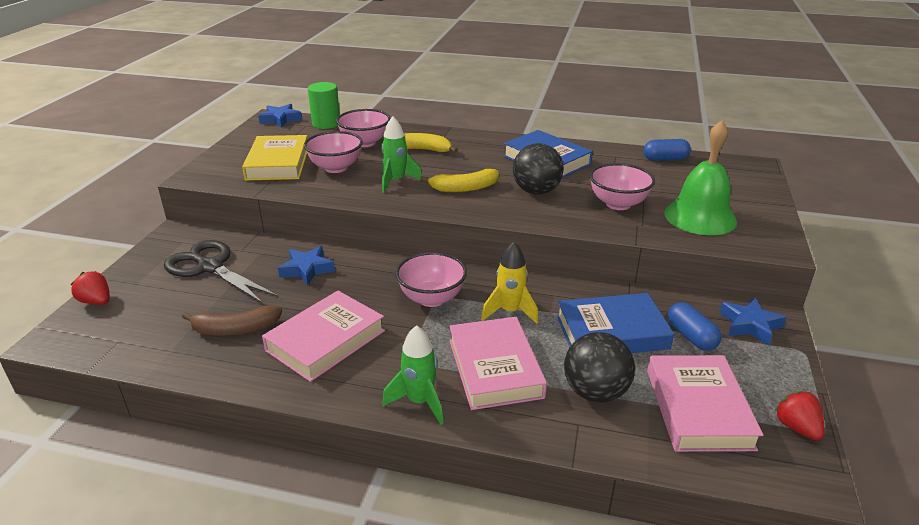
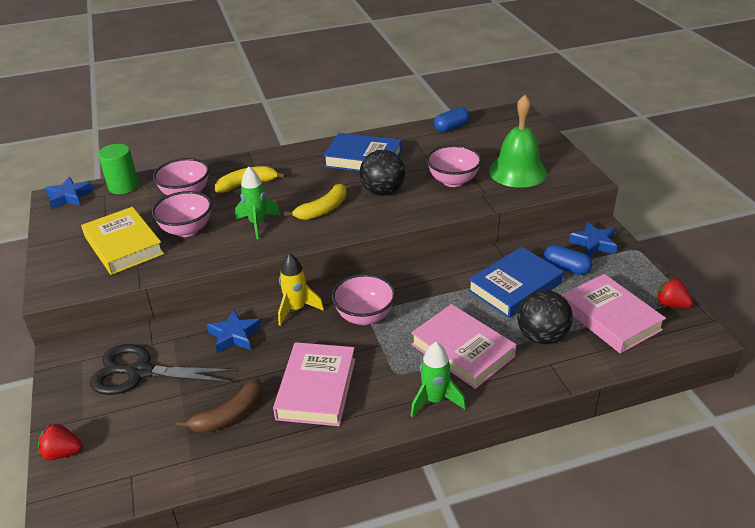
camera: 30 degrees left, 5 degrees up
yellow rocket [481,242,539,324] -> yellow rocket moved to [278,253,324,326]

